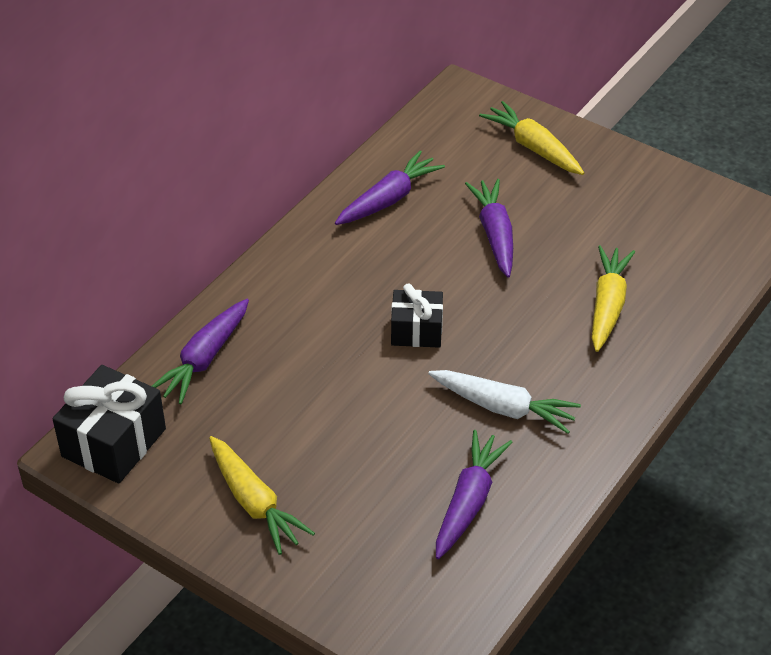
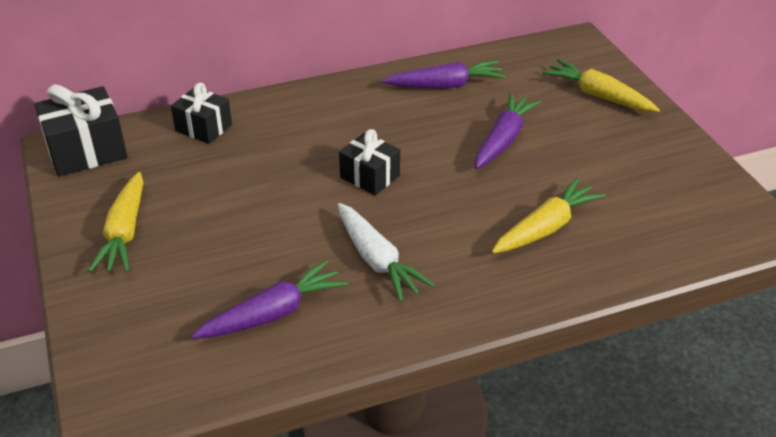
camera: 35 degrees right, 5 degrees down
purple carrot [152,299,249,404] -> black gift [171,83,232,144]
yellow carrot [479,101,584,175] -> yellow carrot turned 45 degrees counterclockwise [542,59,660,112]

